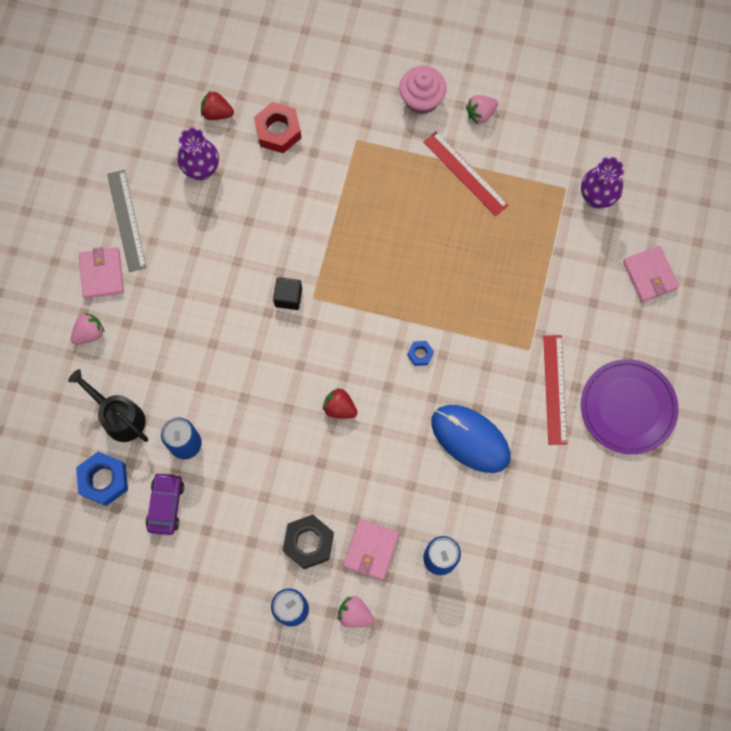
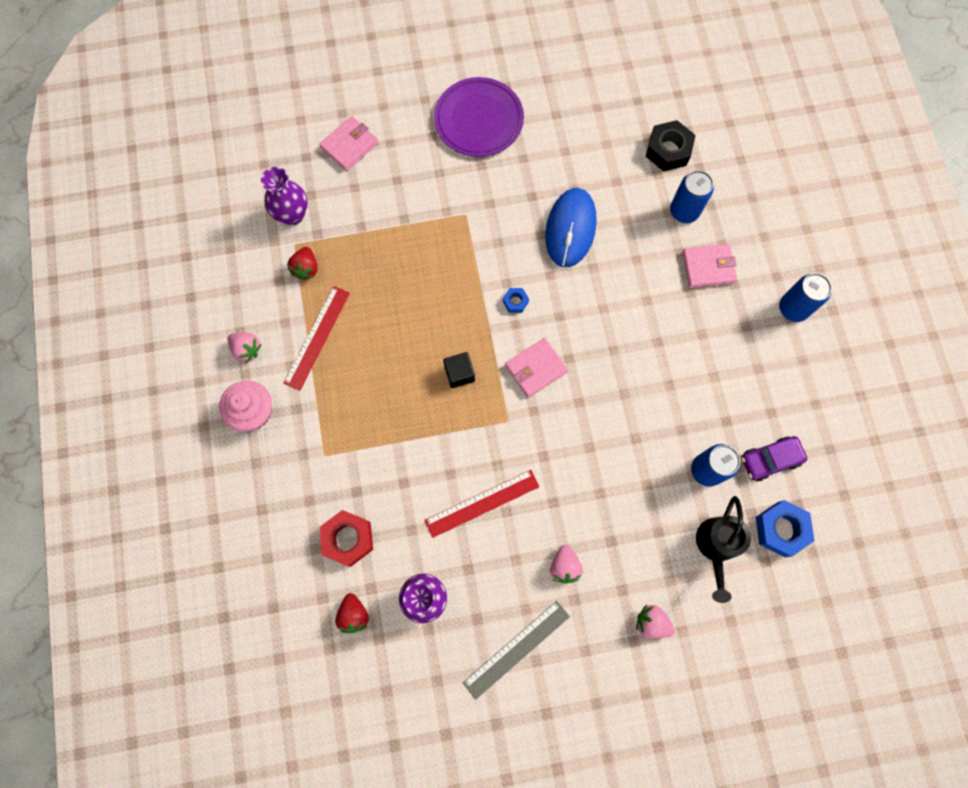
camera: 115 degrees left, 0 degrees up
pink wallet [79,247,124,299] -> pink wallet moved to [505,338,568,398]
black cube [273,277,302,310] -> black cube moved to [443,352,475,388]
black nut [283,515,334,569] -> black nut moved to [646,120,696,171]
red strawberry [323,388,358,419] -> red strawberry moved to [288,247,318,280]
pink strawberry [338,596,374,627] -> pink strawberry moved to [550,545,583,583]
red ruler [543,335,567,445] -> red ruler moved to [424,470,539,538]

